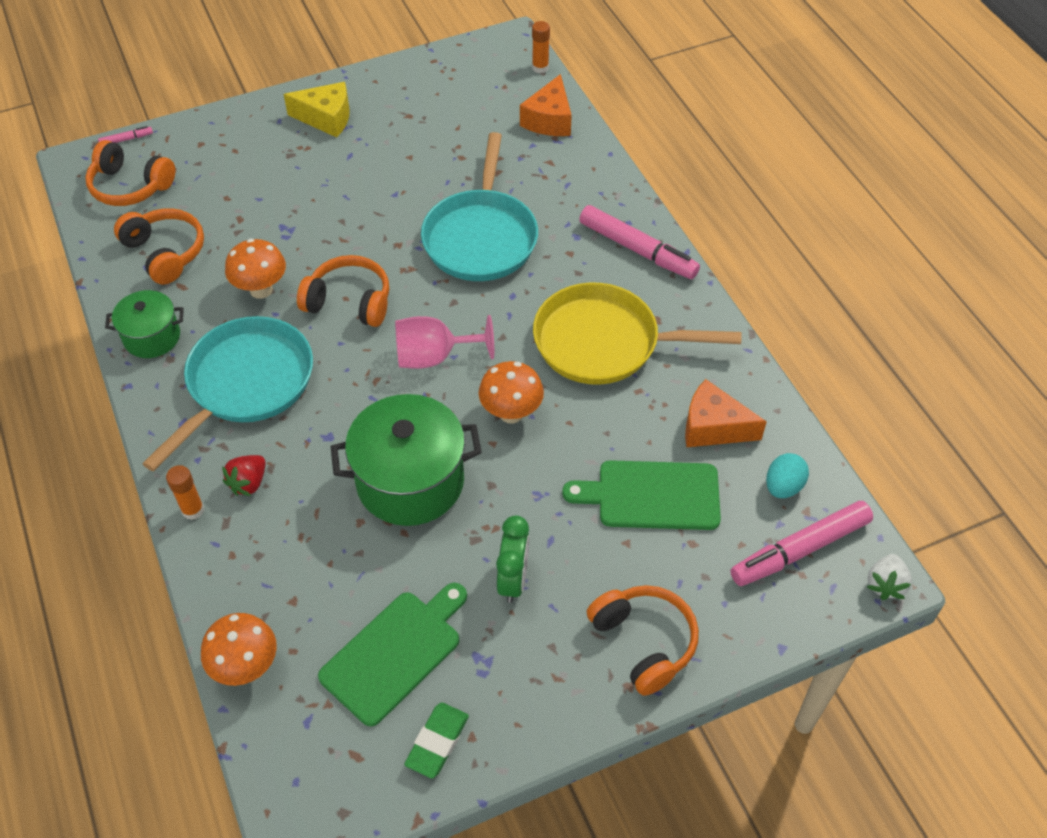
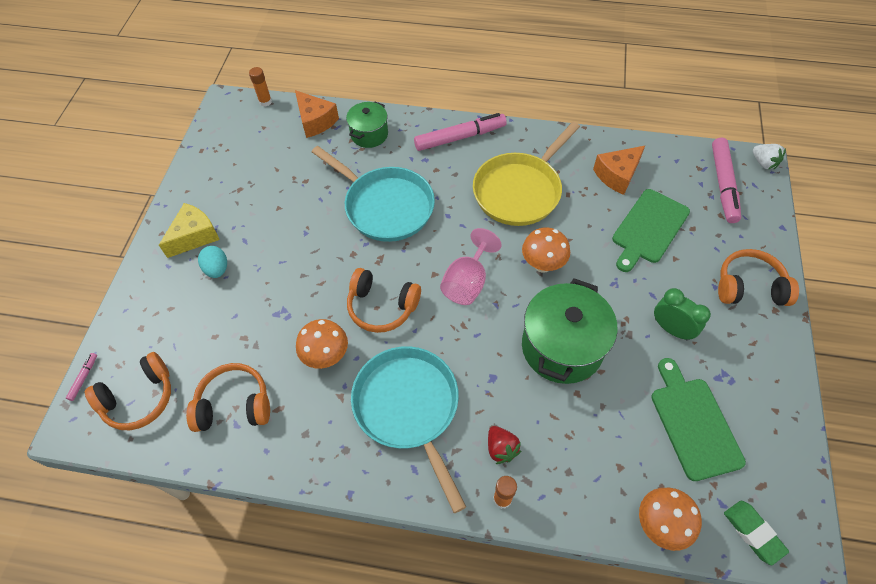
camera: 55 degrees left, 5 degrees up
green pot [105,290,184,358] -> green pot moved to [346,102,388,148]
orange headphones [297,255,389,327] -> orange headphones turned 120 degrees counterclockwise [347,268,421,333]
green eraser [404,703,469,779] -> green eraser moved to [724,501,789,565]
turquoise egg [766,453,809,498] -> turquoise egg moved to [198,246,227,278]

